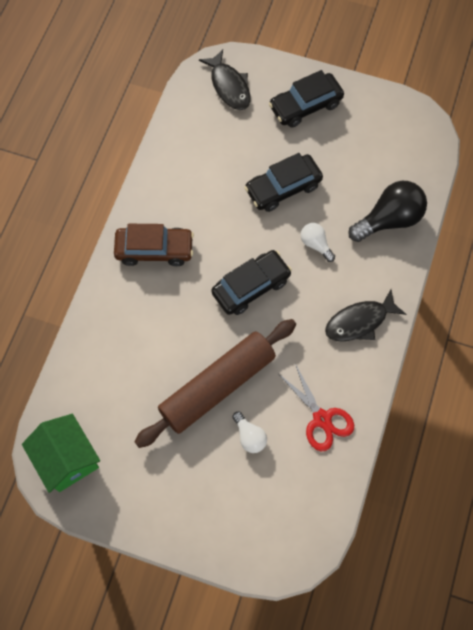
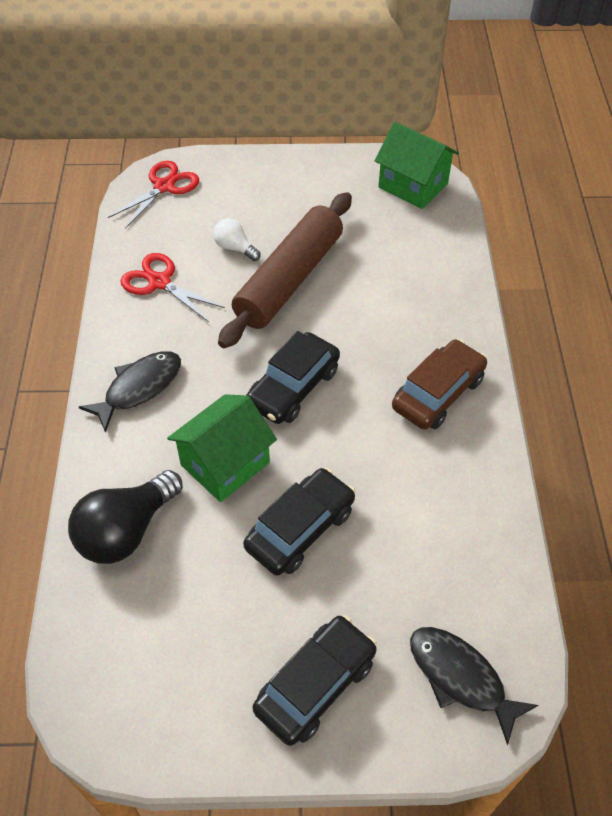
camera: 160 degrees right, 15 degrees down
brown car [114,224,194,266] -> brown car turned 150 degrees clockwise [392,339,487,430]
white light bulb [301,223,335,262] -> green house [167,394,277,502]
none -> red scissors [108,161,199,229]

